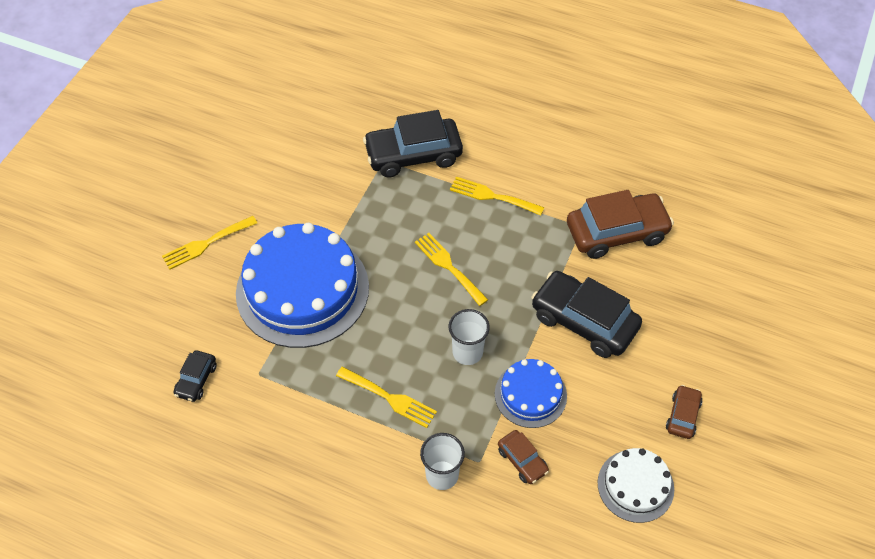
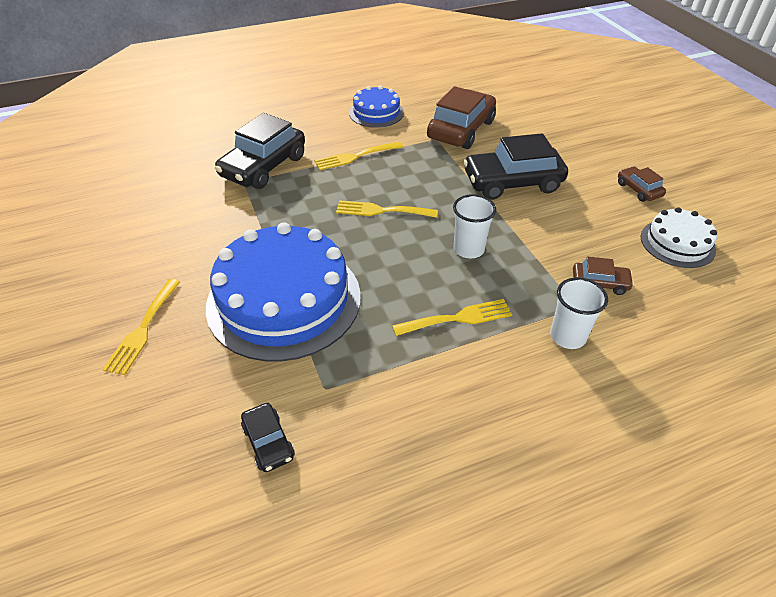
camera: 45 degrees left, 10 degrees down
blue cake [495,359,567,428] -> blue cake moved to [349,86,404,128]

